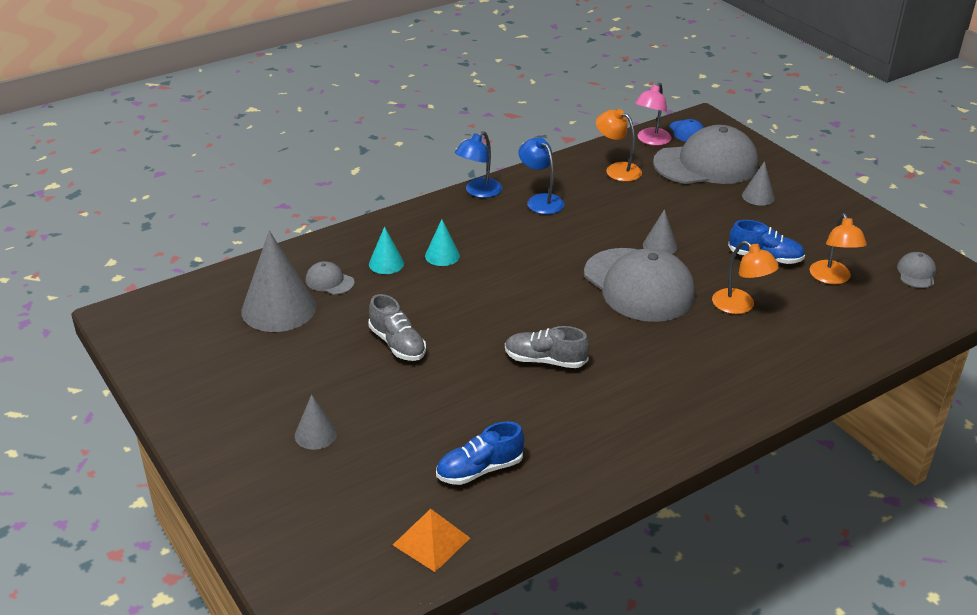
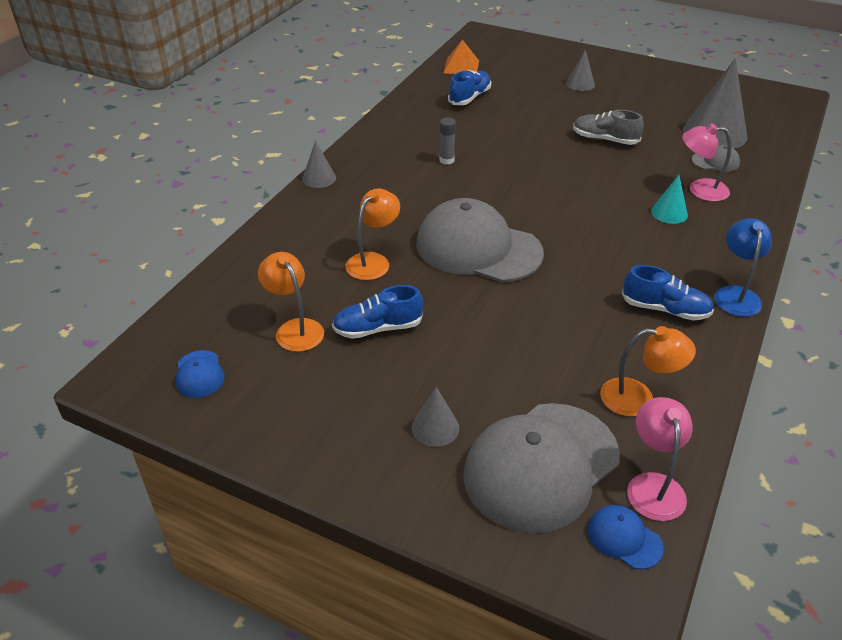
camera: 150 degrees right, 5 degrees up
turquoise cone [369,226,404,274] -> pink lamp [682,124,731,202]
grey shoe [505,326,589,368] -> none
blue lamp [519,138,564,214] -> blue shoe [622,265,714,320]
grey cone [643,209,677,254] -> grey cone moved to [302,140,336,188]
orange lamp [712,241,780,314] -> orange lamp turned 105 degrees clockwise [346,188,400,280]
grey cap [897,252,936,288] -> blue cap [175,350,225,398]
none -> grey glue stick [440,118,456,164]

